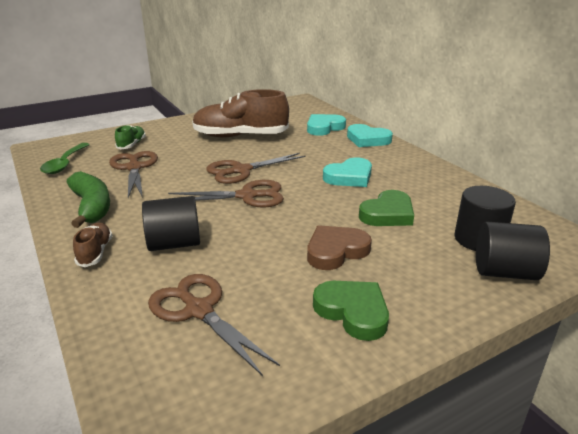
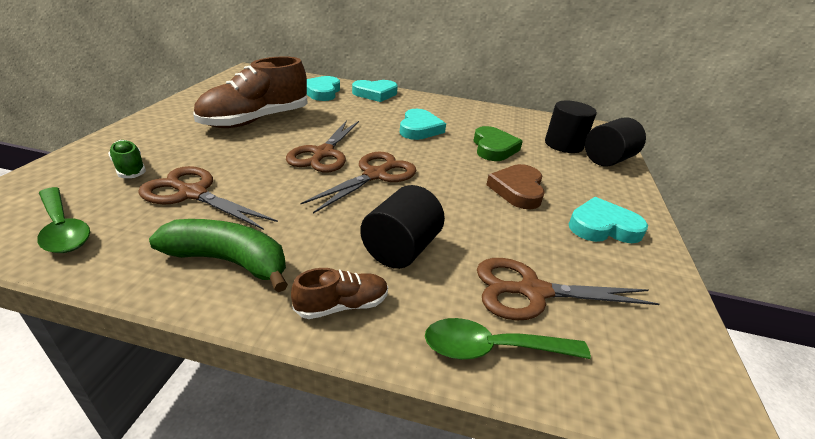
camera: 50 degrees left, 5 degrees up
brown shoe [73,223,112,267] -> brown shoe turned 120 degrees clockwise [291,268,388,319]
green heart [313,281,389,341] -> turquoise heart [569,197,648,243]
none -> green spoon [425,318,591,359]

